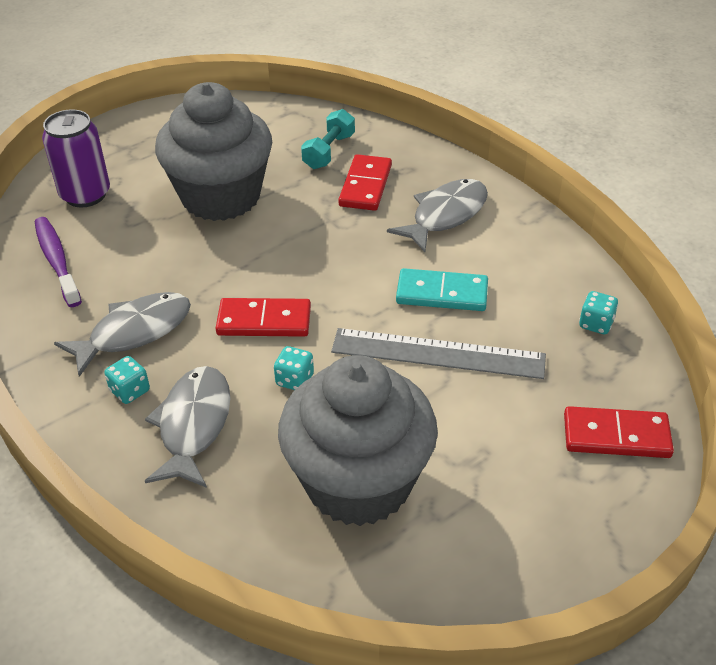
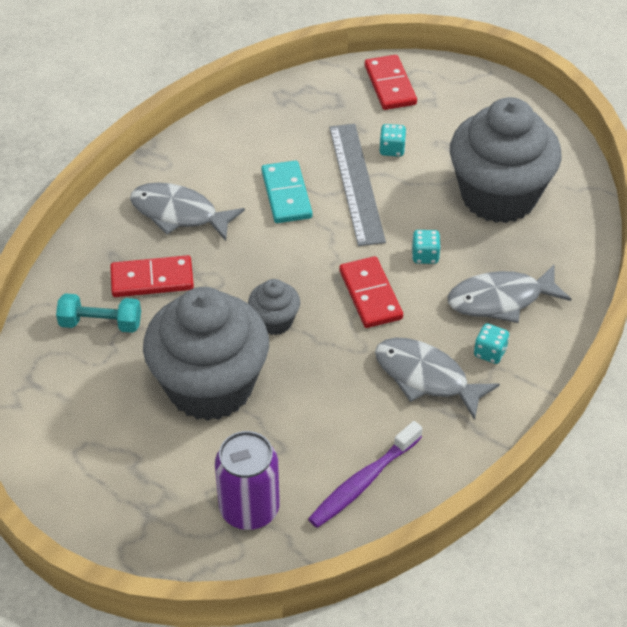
camera: 110 degrees left, 5 degrees up
turquoise dice [579,291,618,334] -> turquoise dice moved to [380,124,406,157]
none -> grey cupcake [248,279,300,335]

